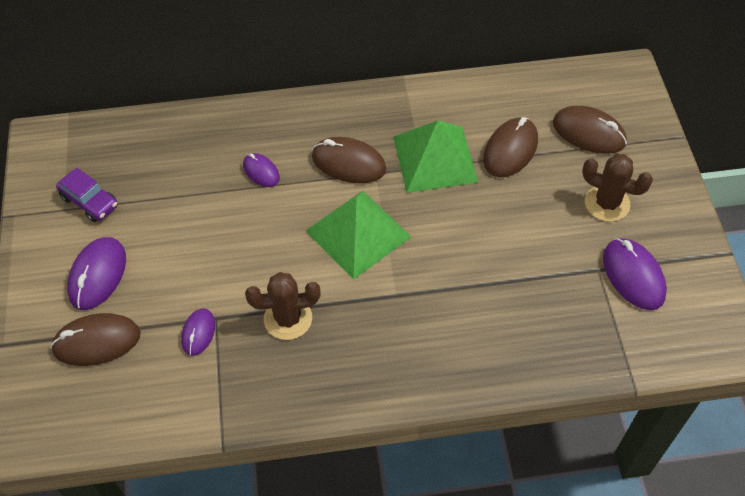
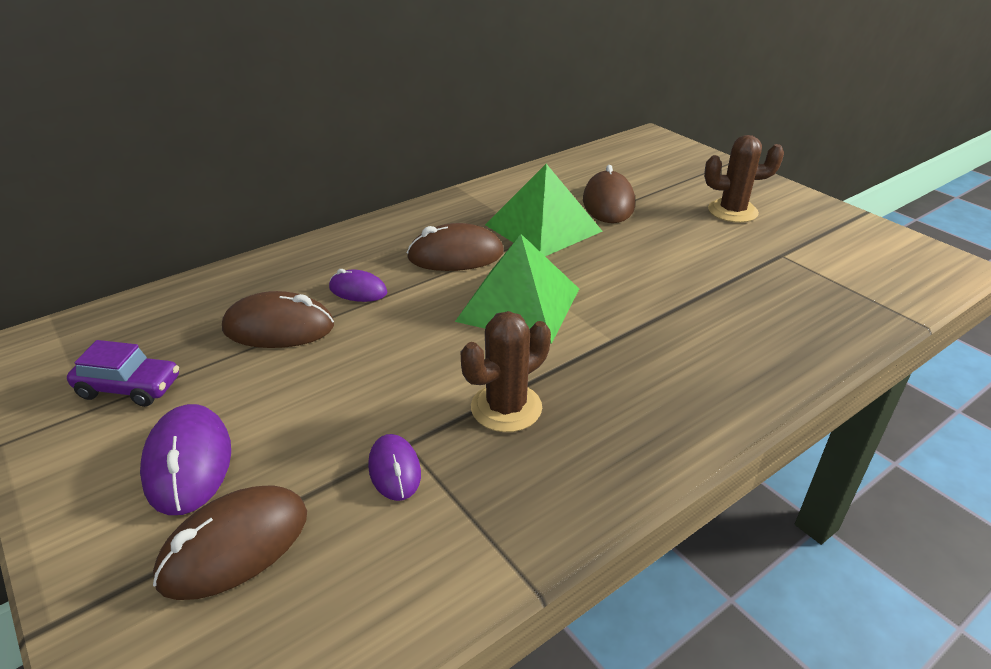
camera: 30 degrees left, 20 degrees down
brown mouse [553,106,627,154] -> brown mouse moved to [222,291,334,348]
purple mouse [603,238,667,310] -> none

